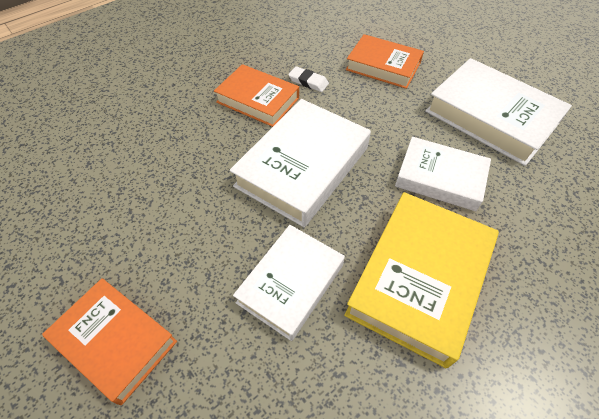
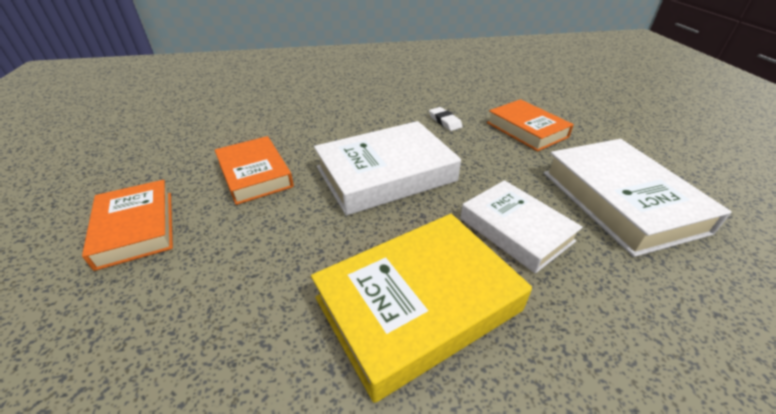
camera: 30 degrees right, 15 degrees down
orange book [214,64,299,127] -> orange book moved to [215,136,294,205]
white book [233,225,345,341] -> none

